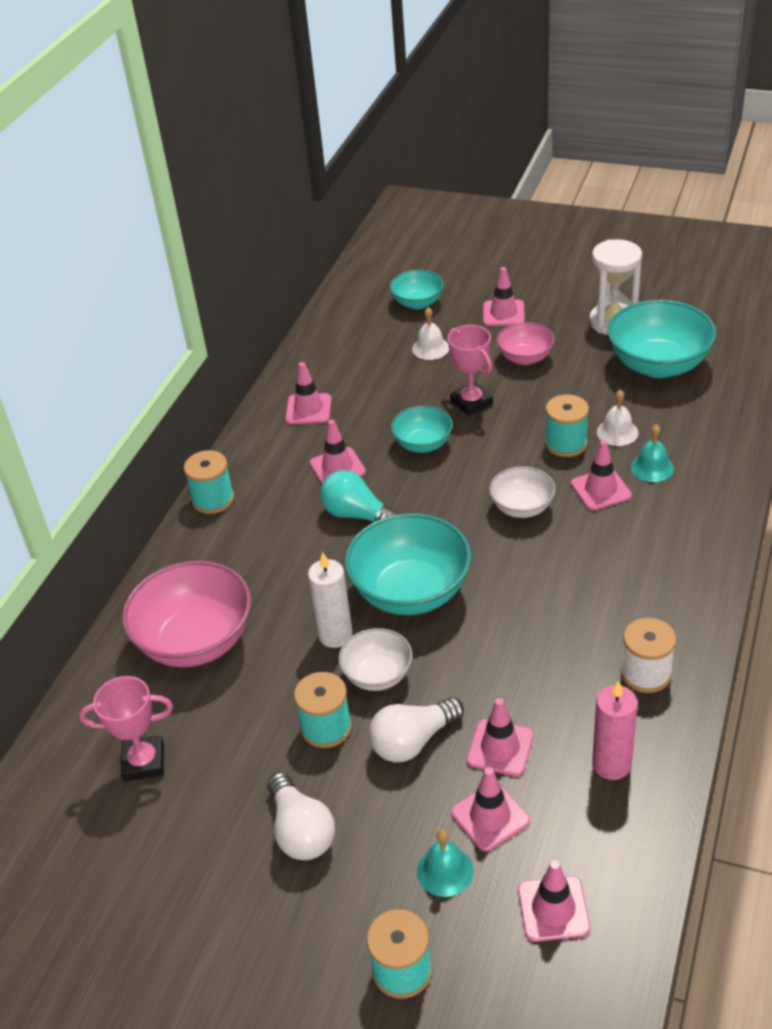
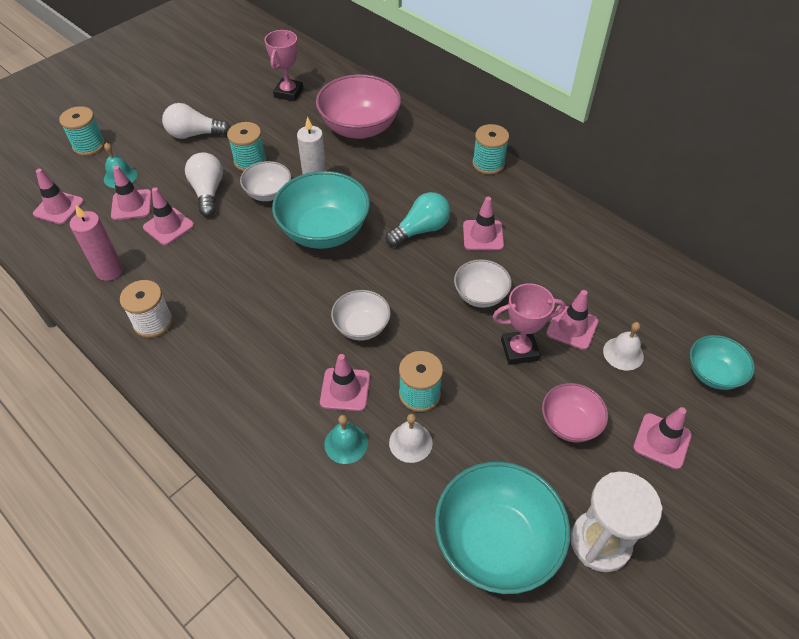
camera: 110 degrees right, 10 degrees up
pink traffic cone [285,362,331,424] -> pink traffic cone moved to [546,290,599,350]
turquoise bowl [391,406,453,453] -> white bowl [454,259,512,308]

